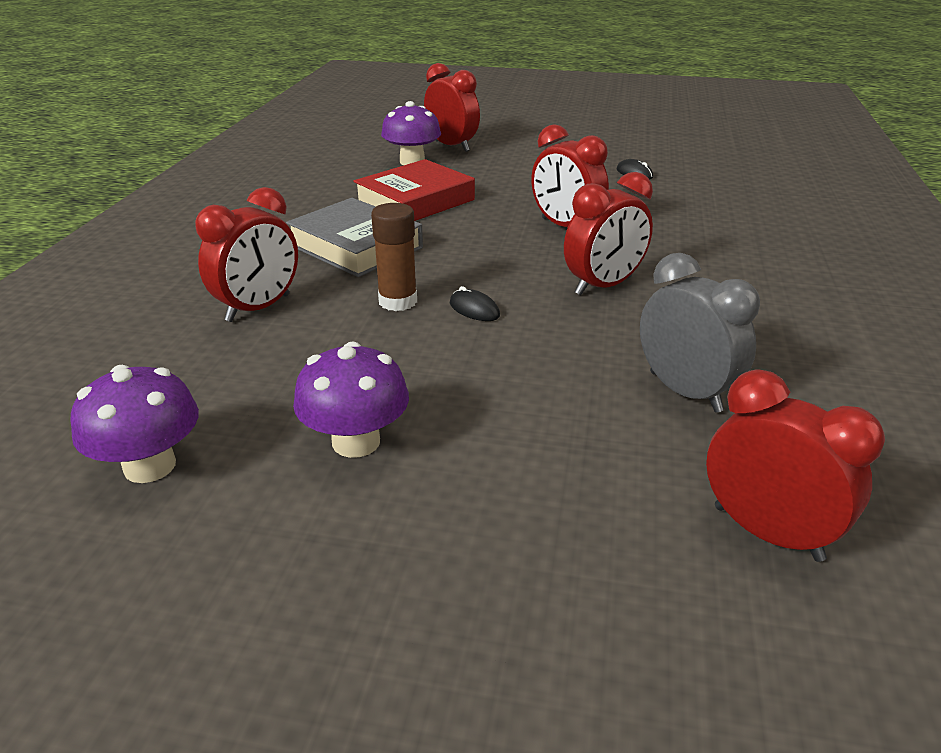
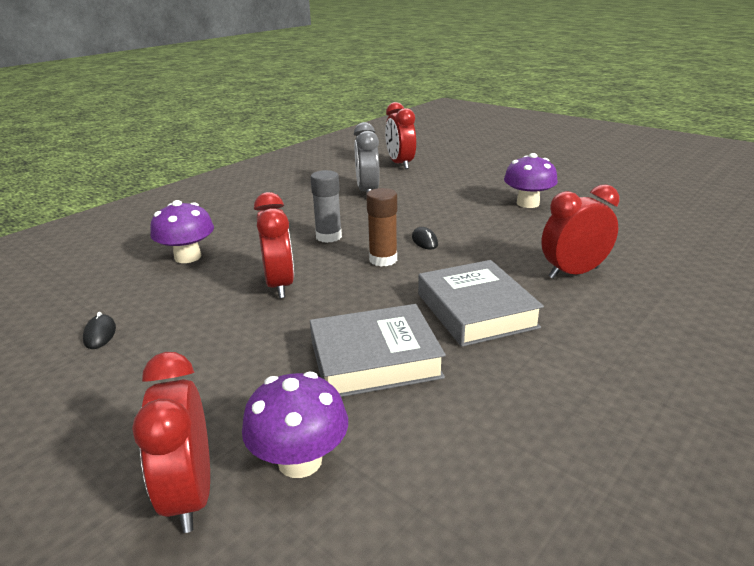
camera: 150 degrees left, 5 degrees down
purple mushroom [70,365,199,483] -> purple mushroom moved to [150,200,214,263]
red book [353,159,475,221] -> grey book [310,304,446,397]
brown glue stick [371,203,417,311] -> brown glue stick moved to [366,188,397,266]
red clock [564,172,653,295] -> grey glue stick [310,170,342,243]

